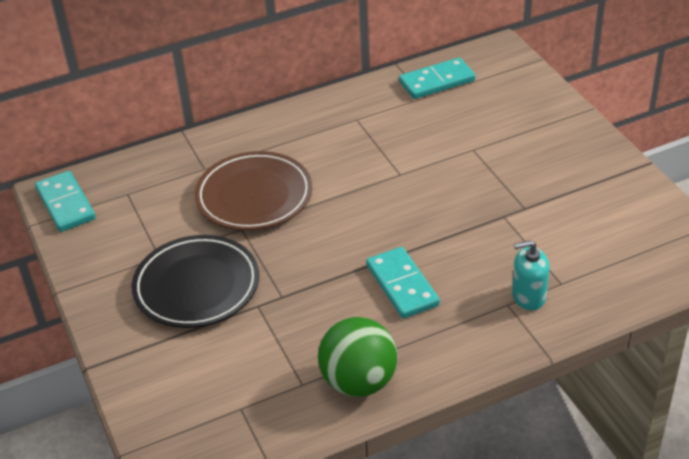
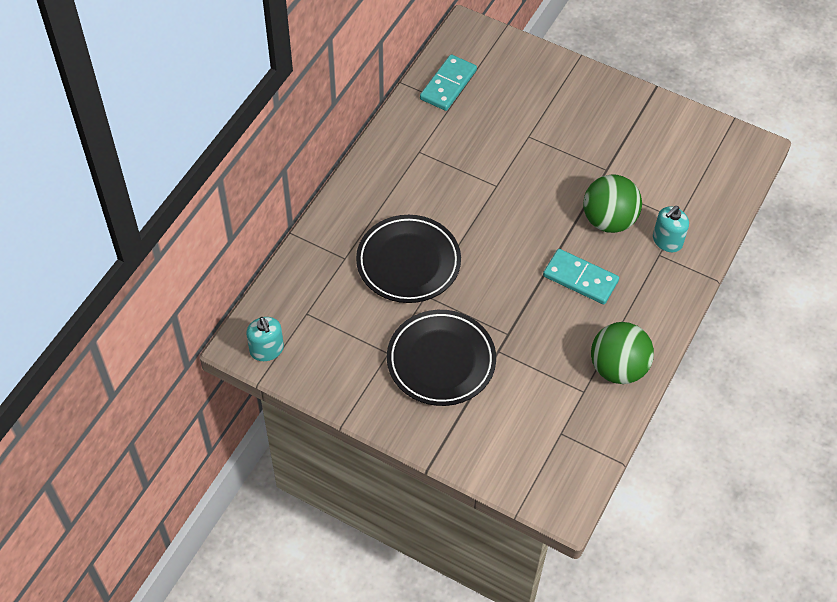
camera: 40 degrees left, 15 degrees up
turquoise domino [35,171,96,232] -> turquoise soap dispenser [246,317,284,361]
brown plate [195,151,312,231] -> black plate [356,215,461,303]
none -> green ball [583,175,642,233]

